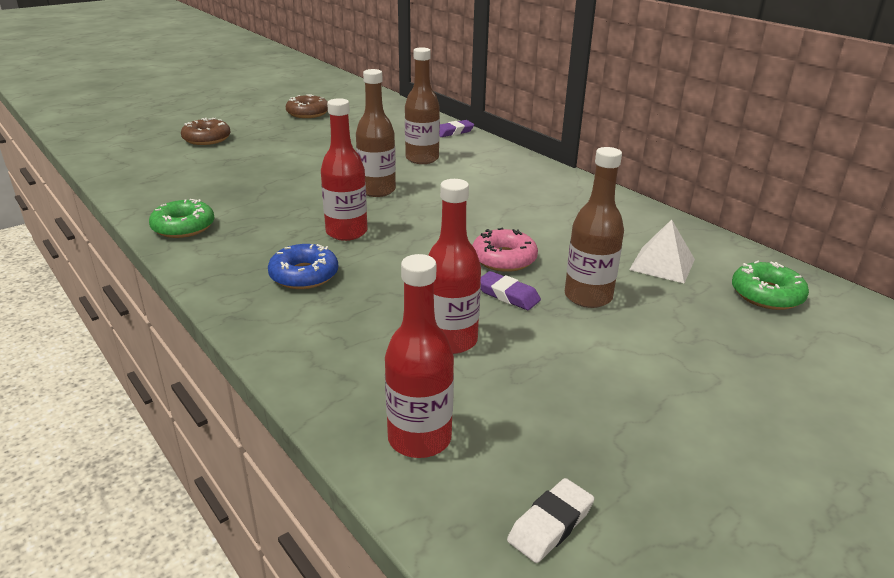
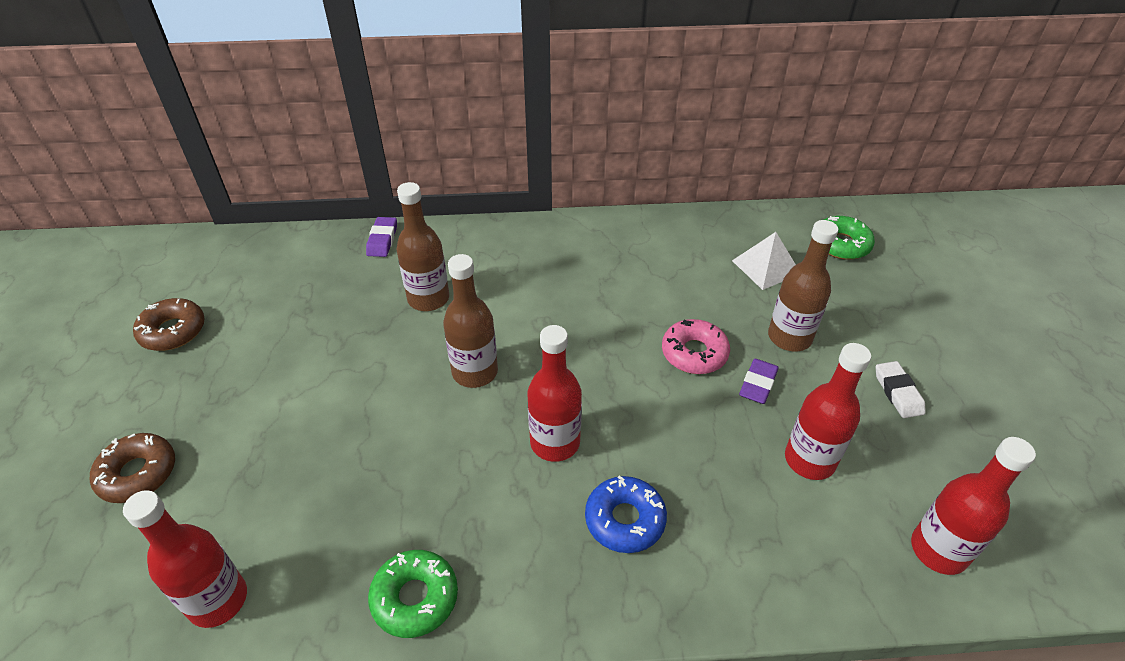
camera: 55 degrees left, 15 degrees up
purple eraser [481,271,541,310] -> purple eraser turned 45 degrees counterclockwise [739,359,778,404]
white eraser [507,478,594,563] -> white eraser moved to [876,361,926,418]
none -> red bottle [123,490,247,628]

